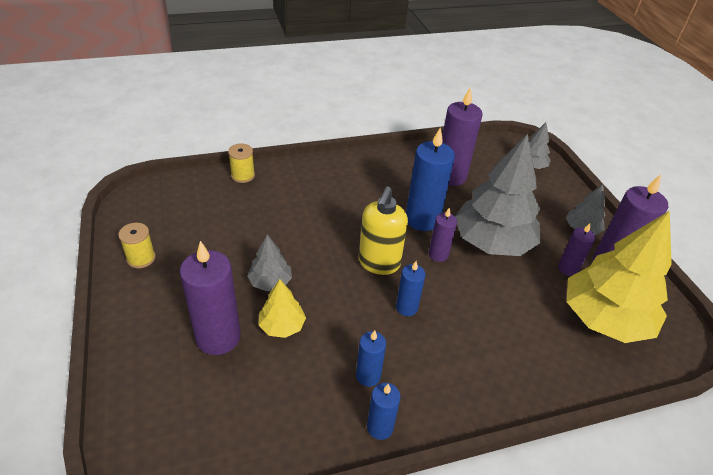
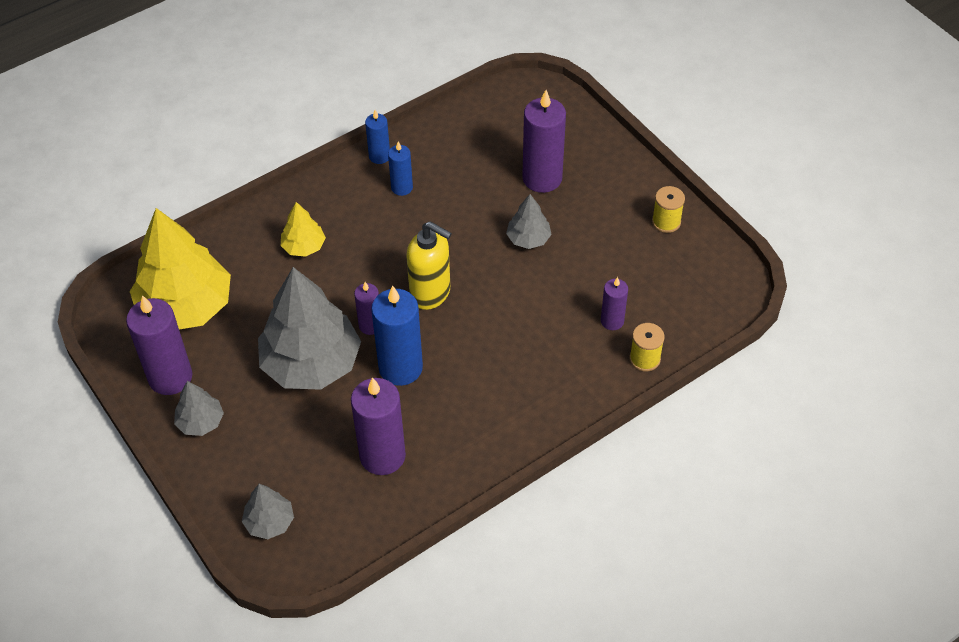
camera: 165 degrees right, 10 degrees up
yellow tree [258,279,306,338] -> yellow tree moved to [281,202,326,257]
yellow soap dispenser [359,186,408,275] -> yellow soap dispenser turned 120 degrees clockwise [406,221,452,310]
blue candle [396,261,426,316] -> none
purple candle [558,223,595,276] -> purple candle moved to [601,277,628,330]

